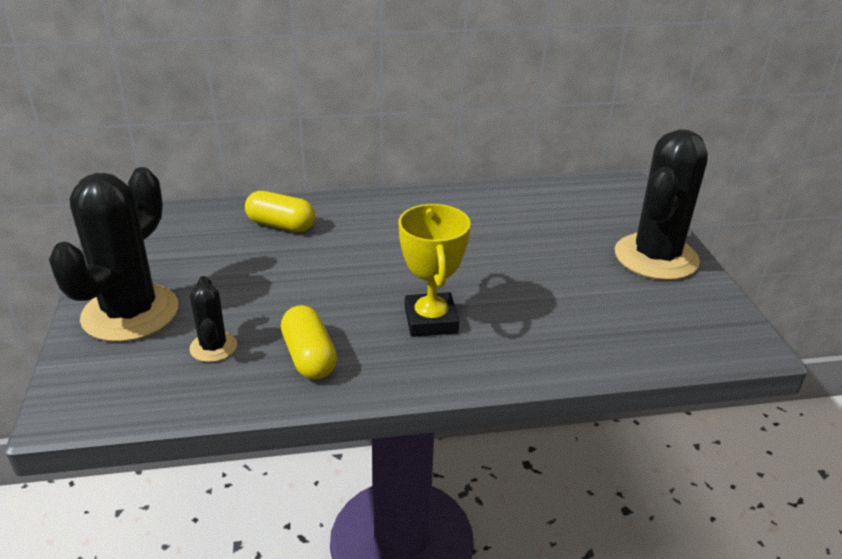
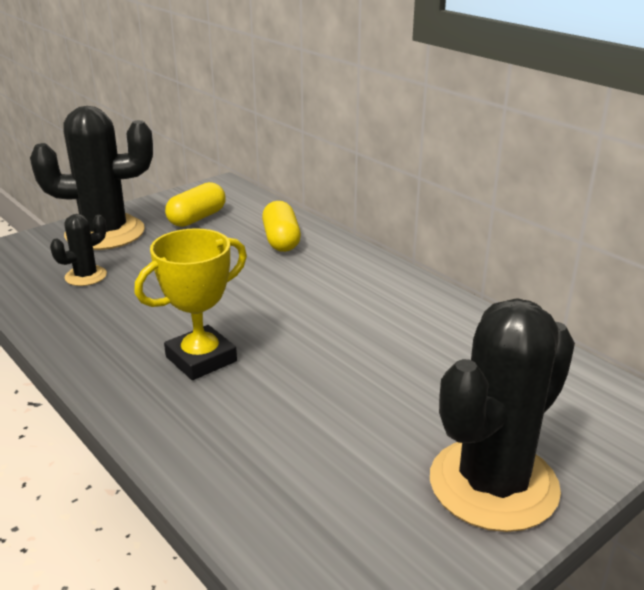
camera: 60 degrees right, 5 degrees down
yellow capsule [281,305,337,380] -> yellow capsule moved to [165,182,226,227]
black cactus [615,129,708,280] -> black cactus turned 45 degrees counterclockwise [430,298,575,532]

